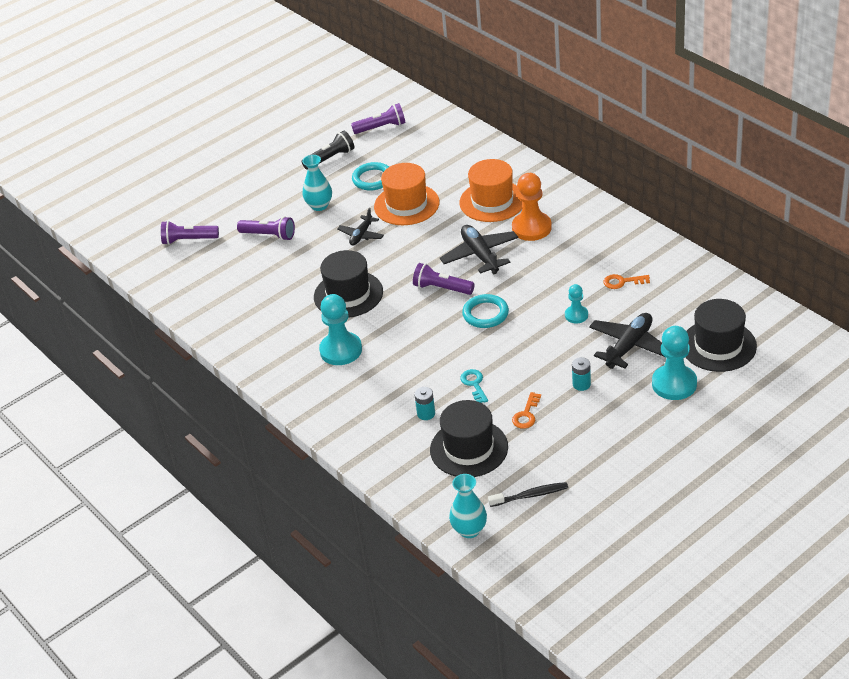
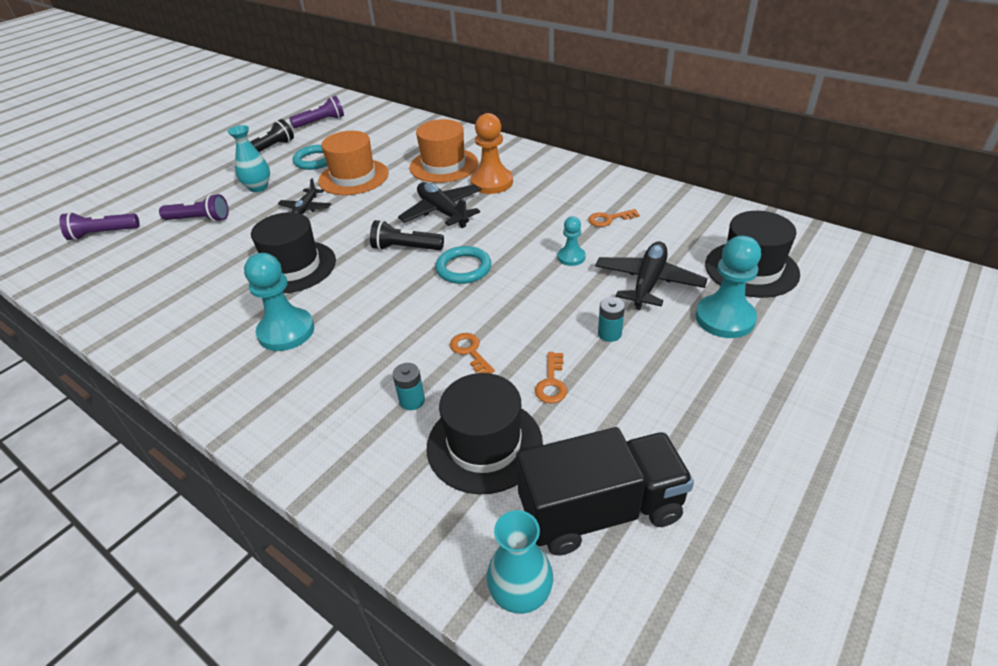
camera: 15 degrees left, 0 degrees up
purple flashlight [413,263,475,295] -> black flashlight [370,220,444,250]
turquoise key [460,369,488,403] -> orange key [450,333,495,374]
black toothbrush [488,482,568,507] -> black truck [516,427,694,556]

